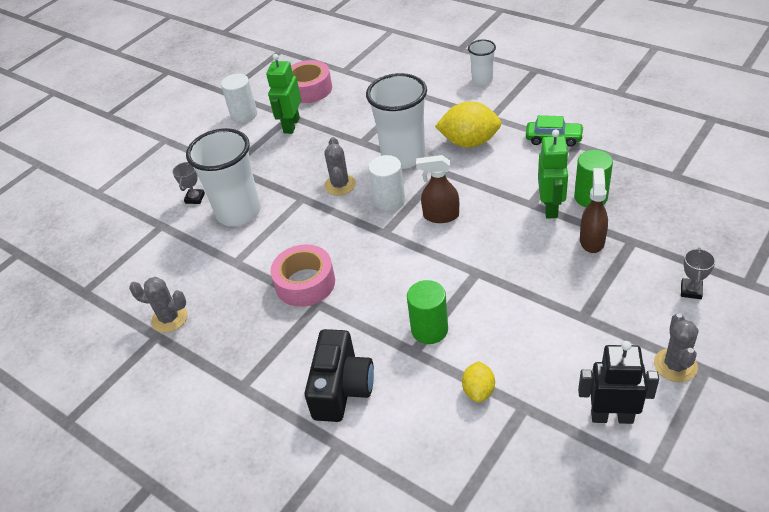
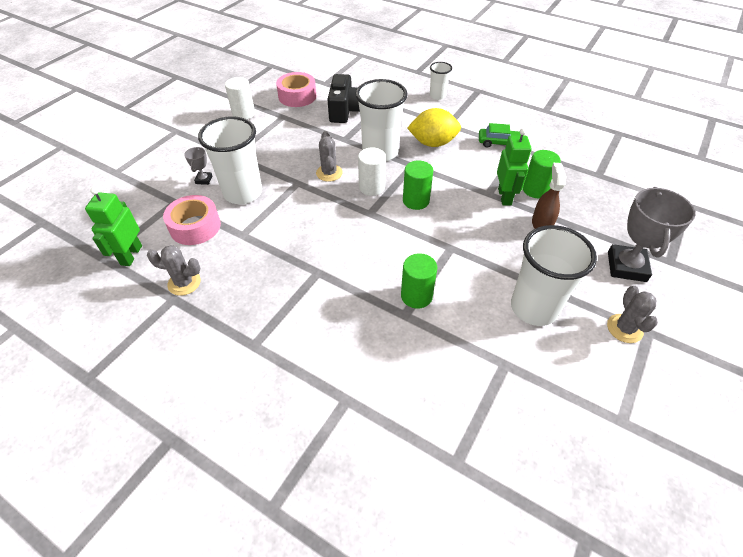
camera: 10 degrees left, 5 degrees up
green robot [266,54,301,134] -> green robot moved to [85,187,142,266]
pink tape [270,244,335,307] -> pink tape moved to [163,195,221,245]
black camera [304,329,374,422] -> black camera moved to [327,74,360,123]
brown spray bottle [416,155,459,223] -> green cylinder [403,160,433,210]
yellow lemon [462,361,495,402] -> none
black robot [578,341,659,424] -> none
grey trophy [681,248,716,299] -> grey trophy [608,187,696,282], size x2.15
none -> white cup [511,225,597,326]

